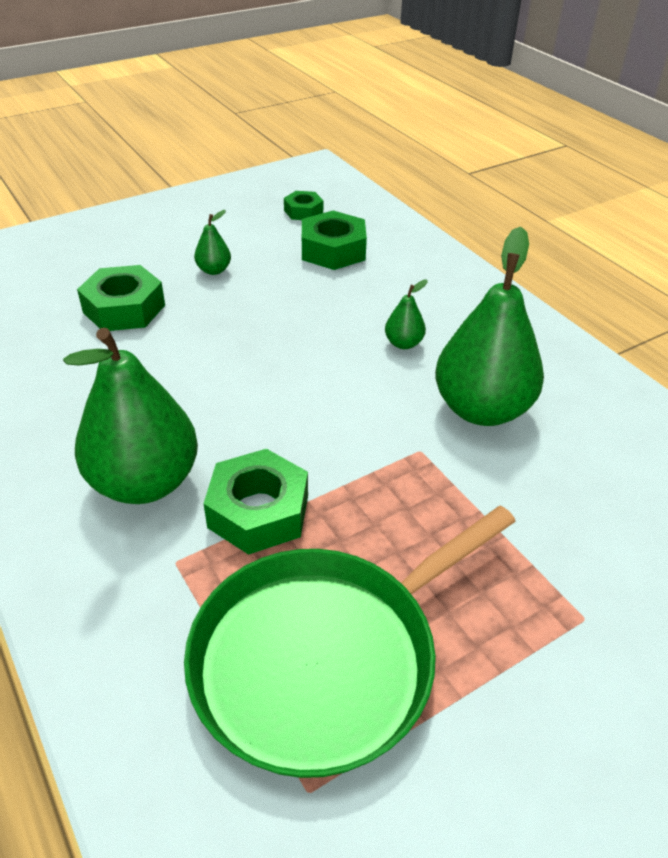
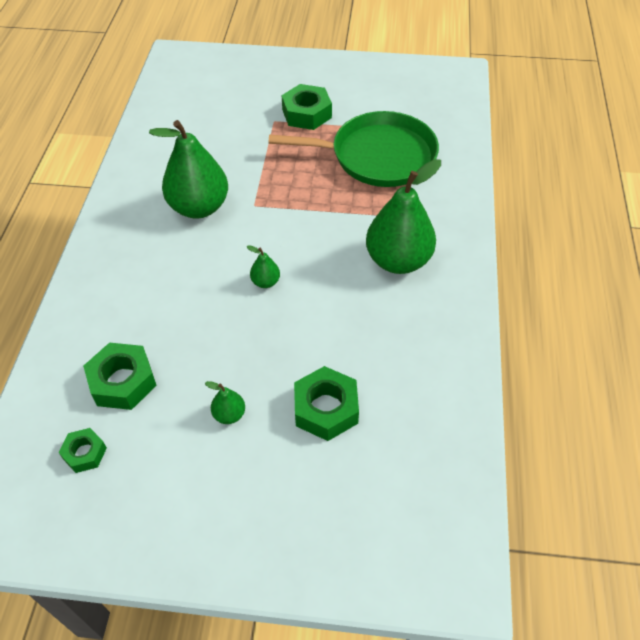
camera: 140 degrees left, 10 degrees up
green nut [203,449,308,555] -> green nut moved to [281,84,332,130]
green pear [385,280,428,349] -> green pear moved to [247,245,280,288]

